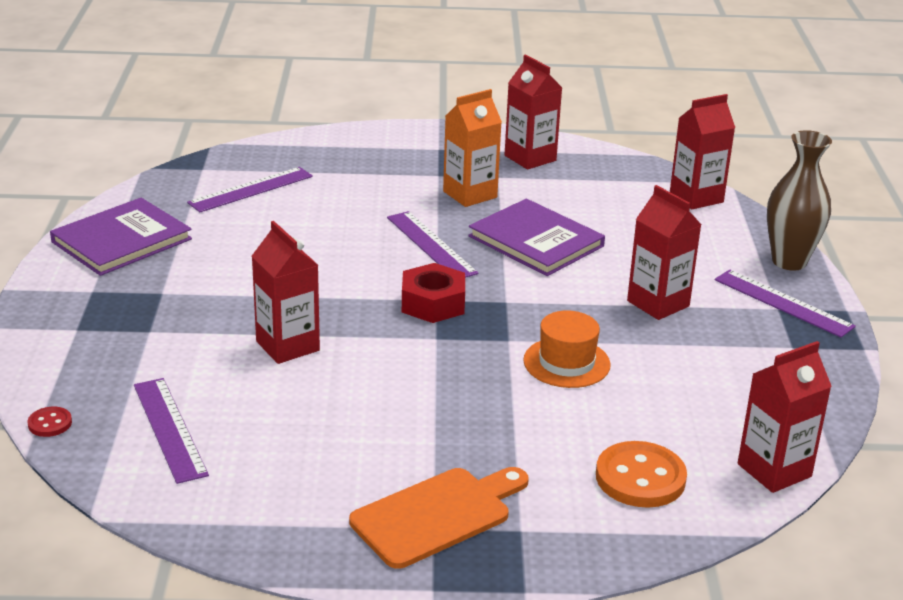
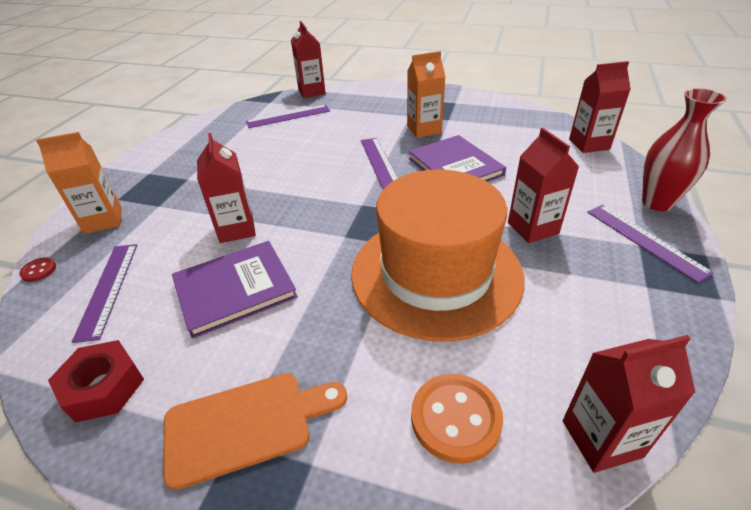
camera: 20 degrees right, 10 degrees up
purple book [50,198,192,276] -> purple book moved to [172,241,298,339]
red nut [402,263,465,323] -> red nut moved to [48,340,144,423]
red carton [505,54,562,170] -> red carton moved to [291,21,326,98]
orange hat [523,311,611,388] -> orange hat [351,170,525,341], size x2.34
brown vase [767,130,832,271] -> red vase [642,88,727,211]
none -> orange carton [36,132,122,234]

